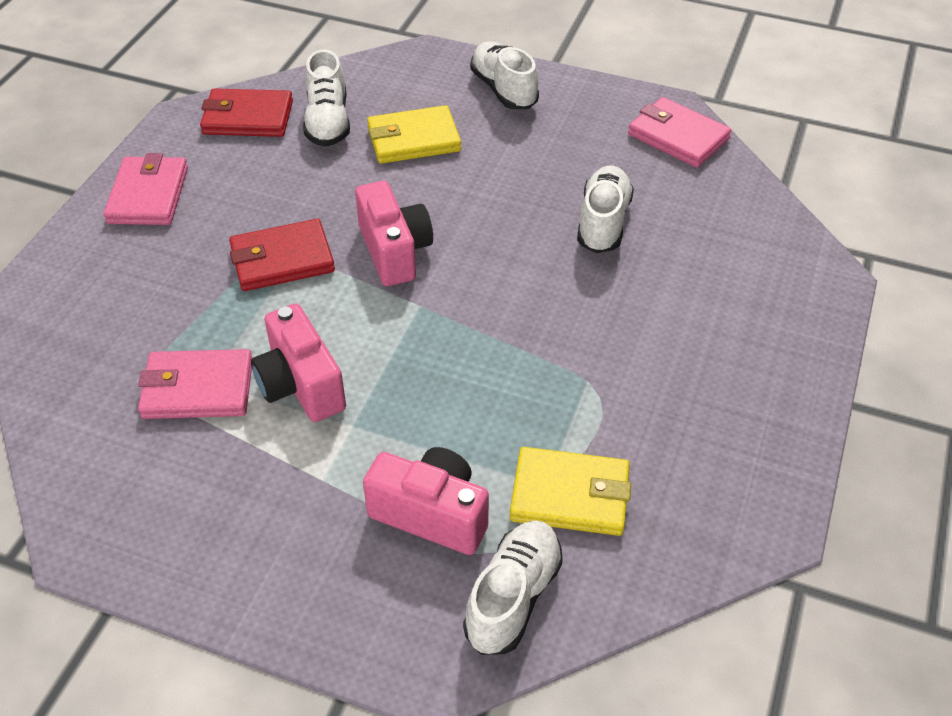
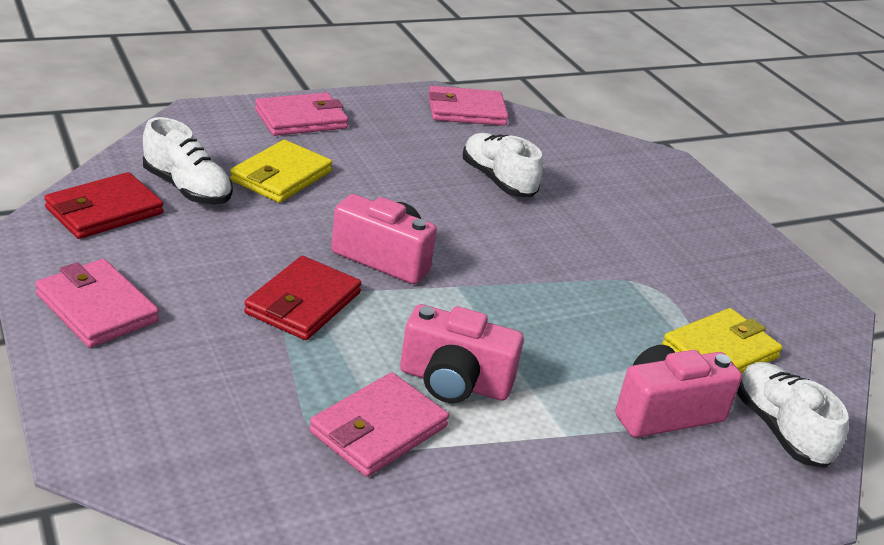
camera: 50 degrees left, 15 degrees down
white shoe [470,41,539,109] -> pink wallet [255,93,348,136]

